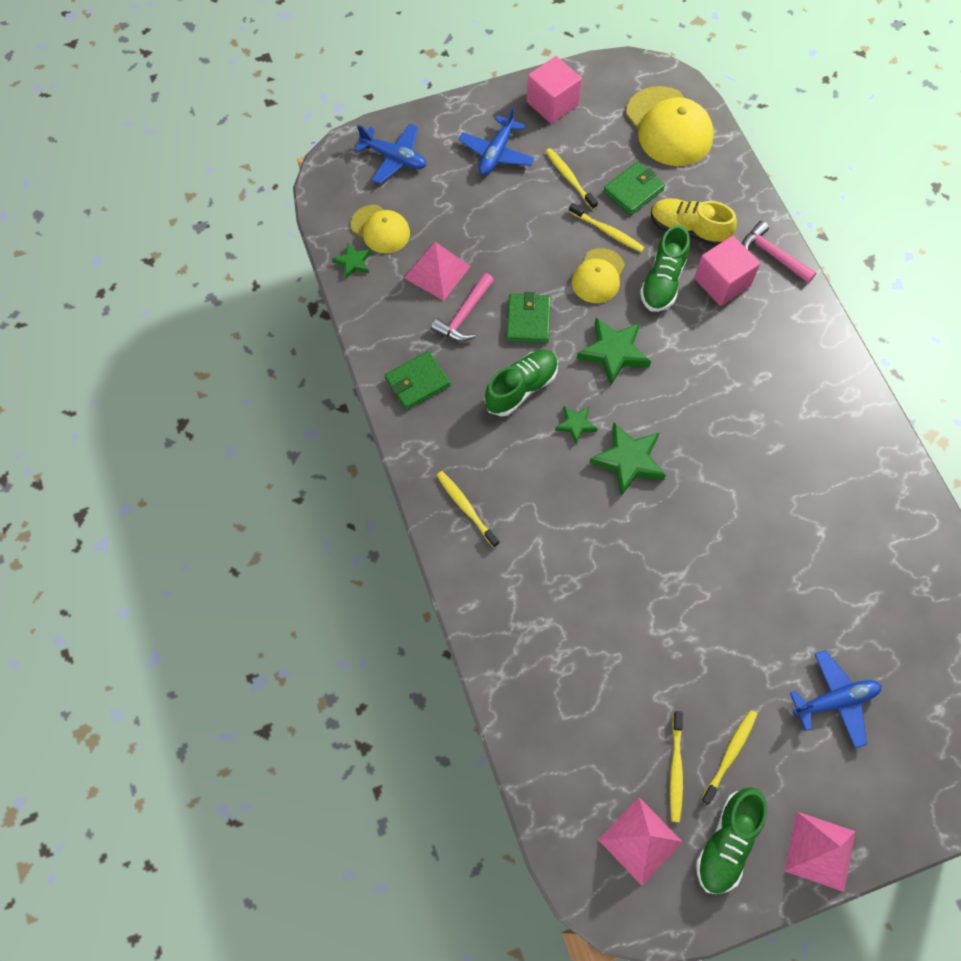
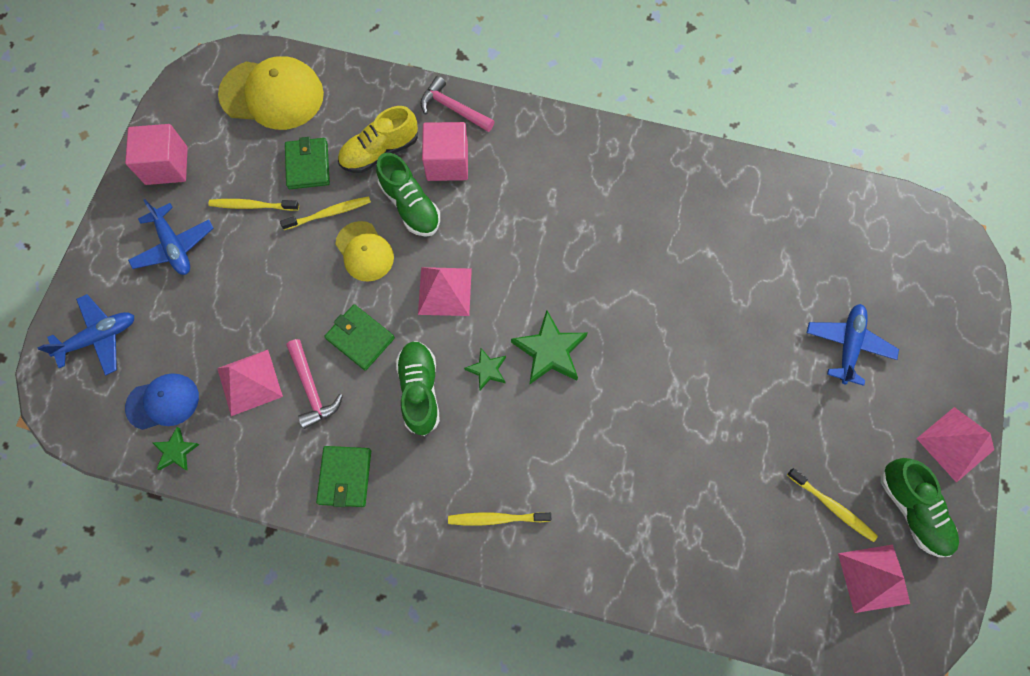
camera: 55 degrees left, 5 degrees up
yellow cap [351,205,410,253] -> blue cap [125,373,199,430]
green star [577,318,651,386] -> pink pyramid [418,267,472,316]
yellow toothbrush [701,710,758,805] -> none
pink hammer [742,221,817,283] -> pink hammer turned 45 degrees clockwise [420,76,495,132]

